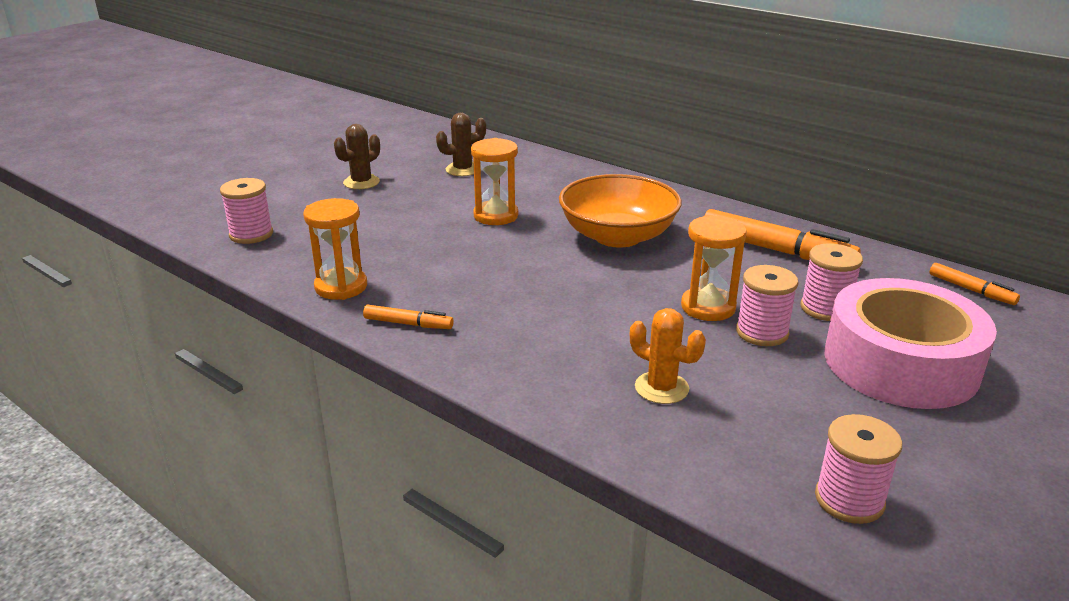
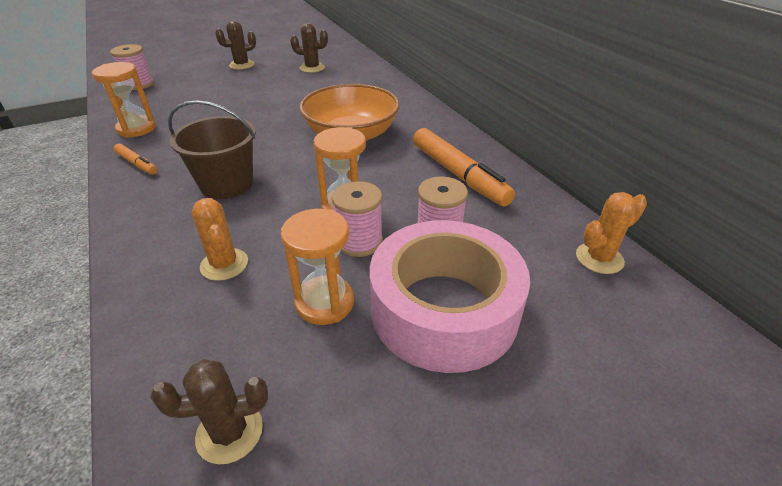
camera: 25 degrees right, 10 degrees up
orange hourglass [471,138,518,225] -> orange hourglass moved to [281,209,354,325]
pink spool [815,414,902,524] -> brown cactus [150,359,268,464]
orange marker [929,263,1020,305] -> orange cactus [576,192,647,274]
none -> brown bucket [168,100,256,199]

